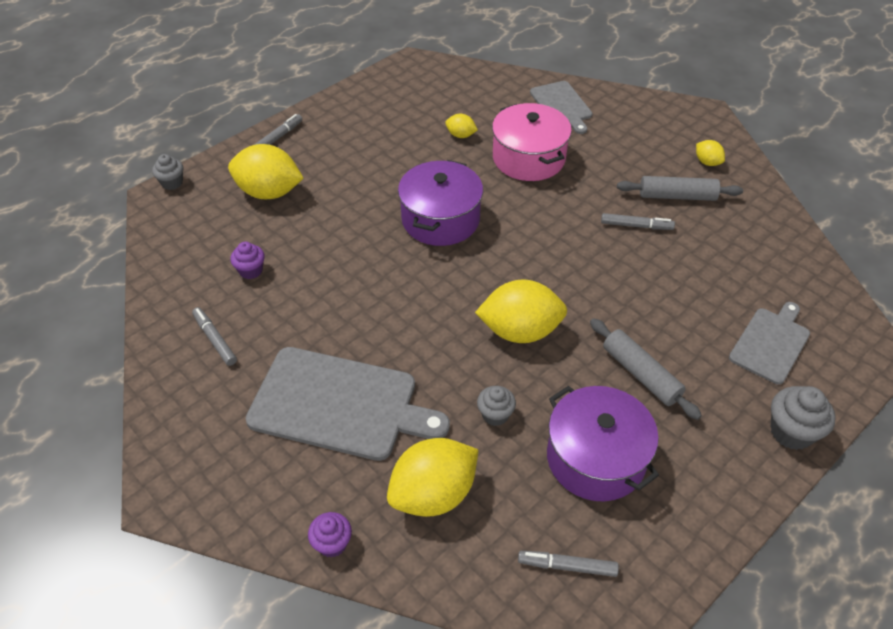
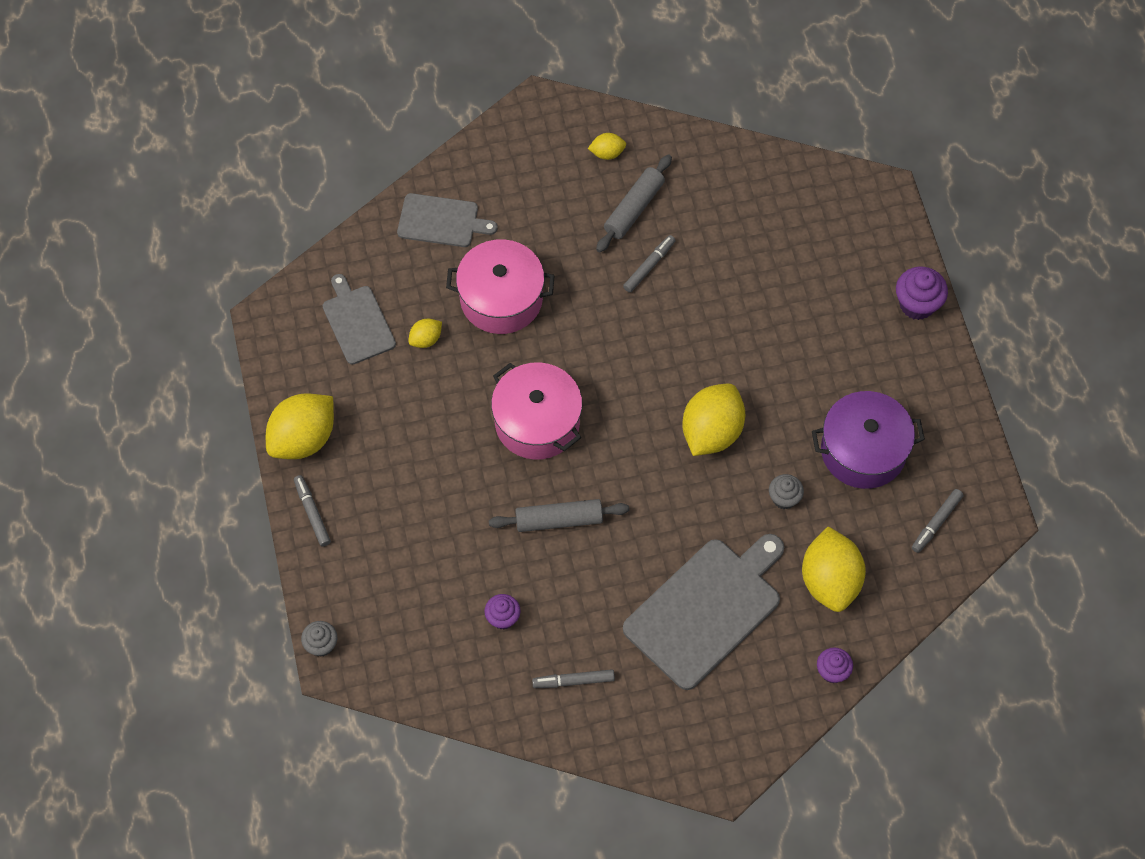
camera: 60 degrees left, 15 degrees up
yellow lemon [228,144,303,199] -> yellow lemon moved to [266,393,334,459]
purple pot [398,160,483,246] -> pink pot [491,362,582,460]
grey rolling pin [590,318,702,420] -> grey rolling pin moved to [489,499,629,532]
grey cutting board [729,302,810,385] -> grey cutting board moved to [323,274,396,365]
grey cupcake [771,386,836,450] -> purple cupcake [896,267,948,320]

